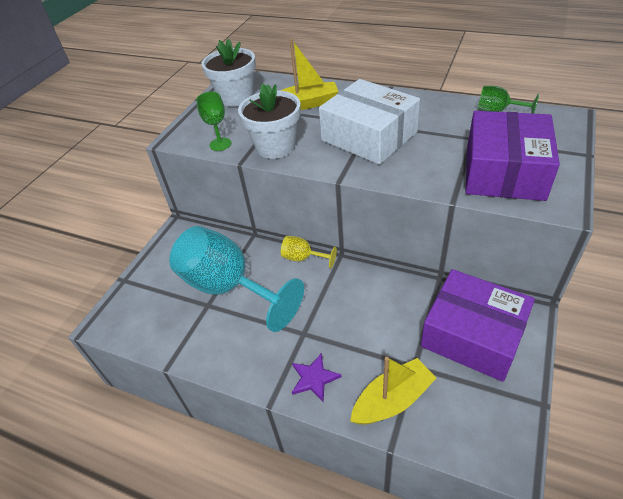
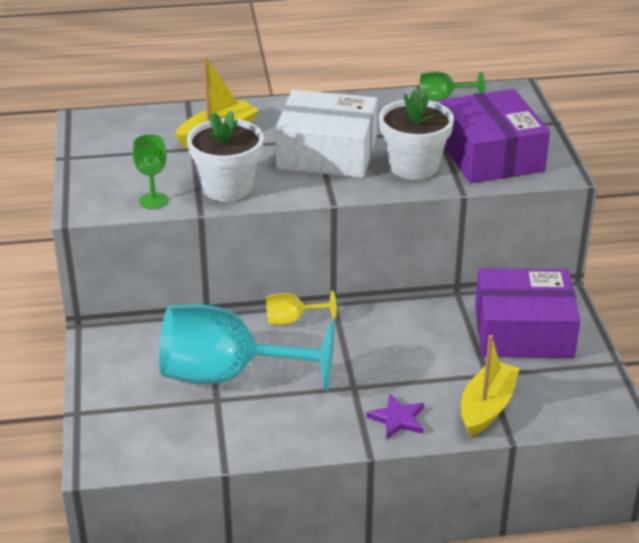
camera: 35 degrees left, 10 degrees down
white flower pot [201,39,256,107] -> white flower pot moved to [379,90,454,180]

